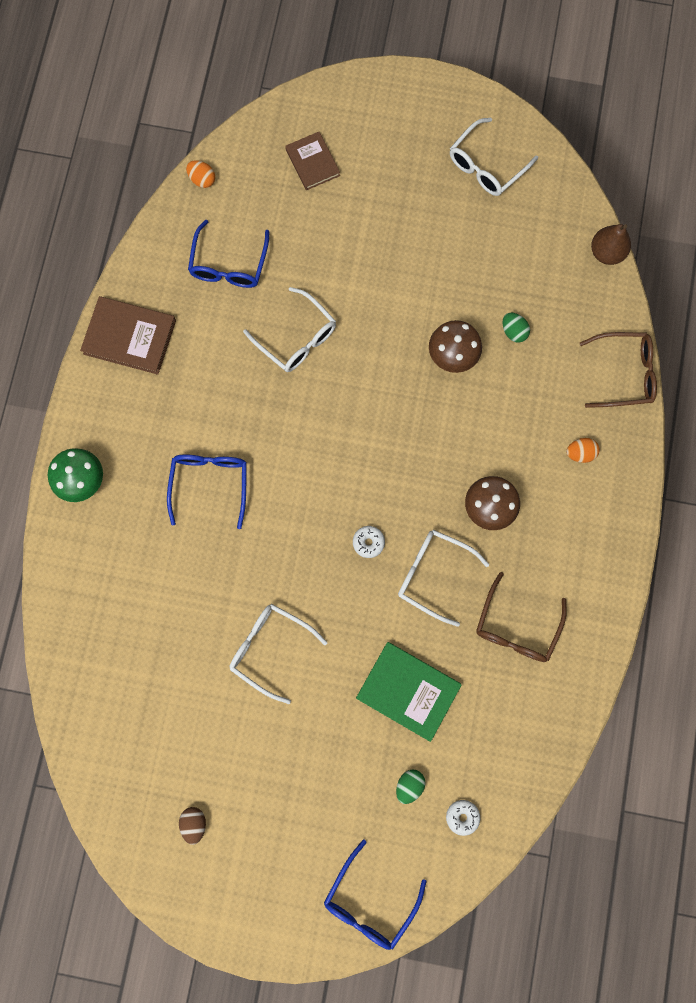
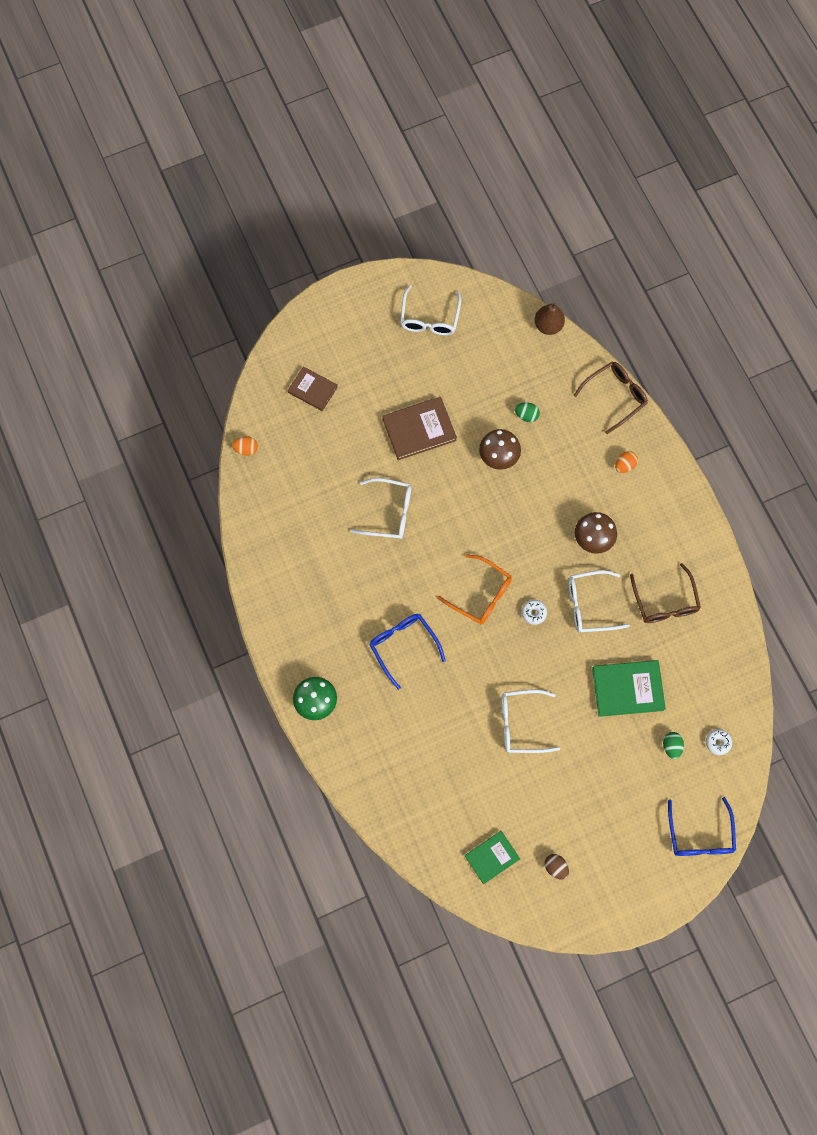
camera: 35 degrees left, 5 degrees down
brown book [80,296,176,375] -> brown book moved to [382,397,457,460]
blue glasses [188,220,269,288] -> none
none -> orange glasses [437,554,512,625]
none -> green book [465,831,520,884]

